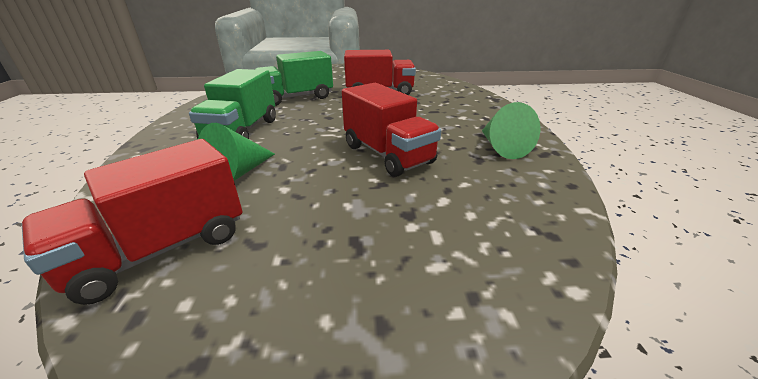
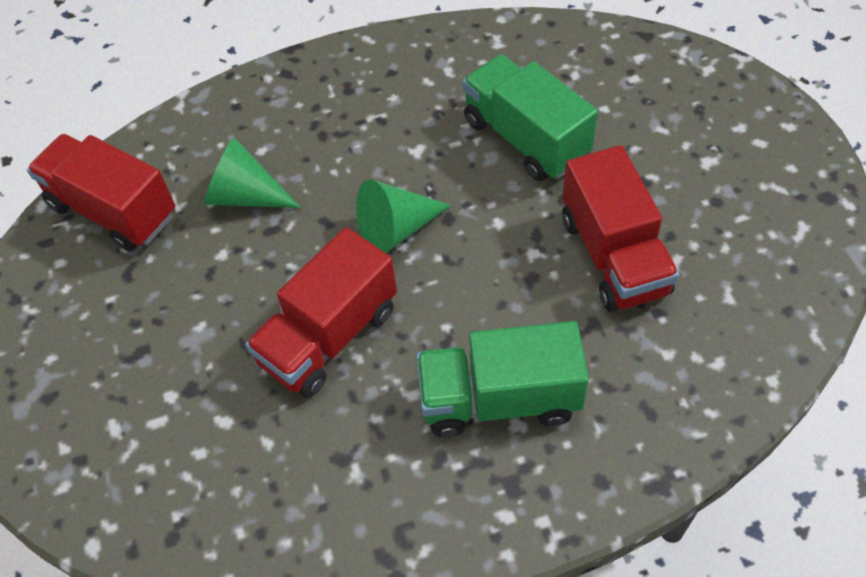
camera: 80 degrees right, 25 degrees up
green truck [189,69,276,139] -> green truck moved to [416,321,589,437]
green cone [482,102,540,159] -> green cone moved to [356,179,451,253]

